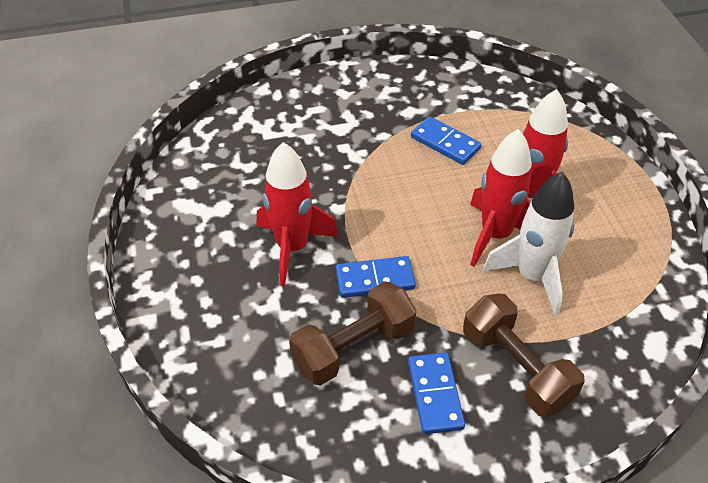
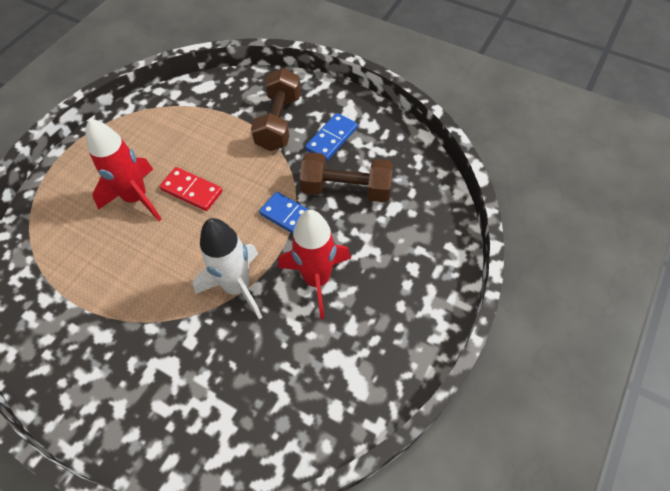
camera: 135 degrees left, 10 degrees up
blue domino [411,116,481,165] -> none
red rocket [470,129,532,267] -> red domino [159,167,223,211]
white rocket [483,172,574,316] -> white rocket moved to [193,218,262,319]

